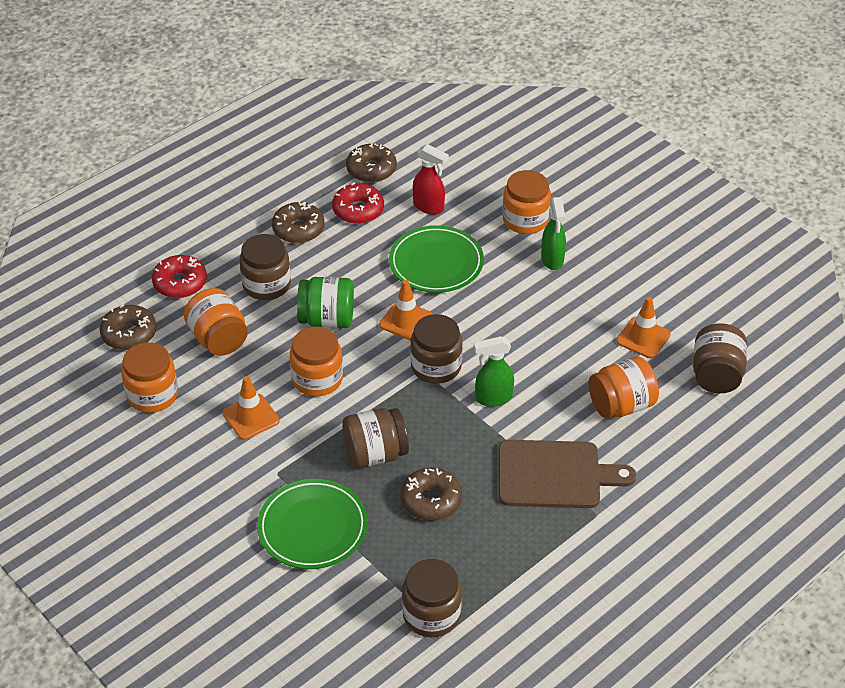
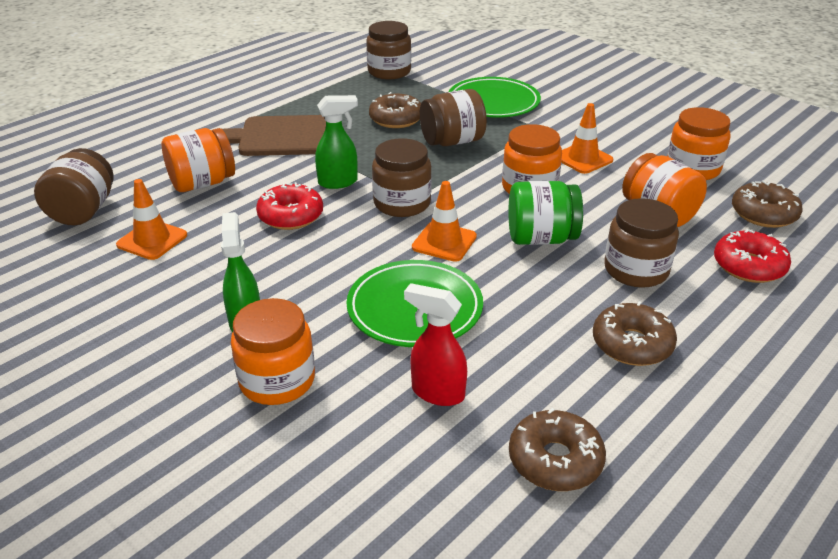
camera: 175 degrees right, 10 degrees down
red donut [332,183,384,224] -> red donut moved to [256,182,323,230]

